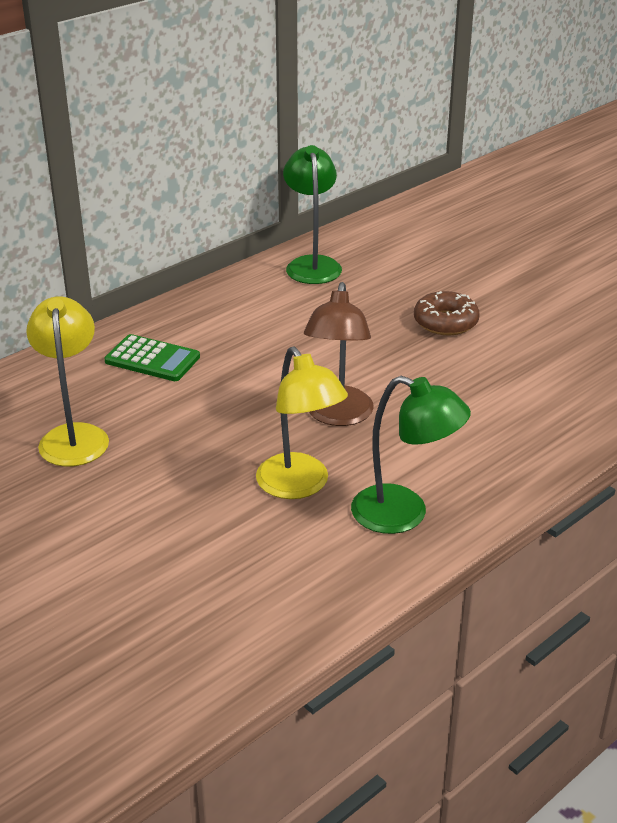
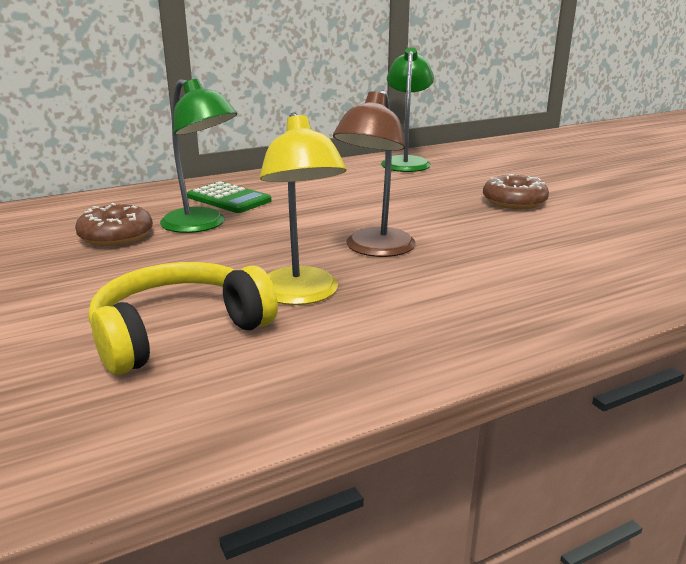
camera: 15 degrees right, 10 degrees down
yellow lamp [26,296,109,466] -> brown donut [75,203,153,246]
green lamp [351,376,471,534] -> green lamp moved to [160,79,237,233]
none -> yellow headphones [88,262,278,375]

